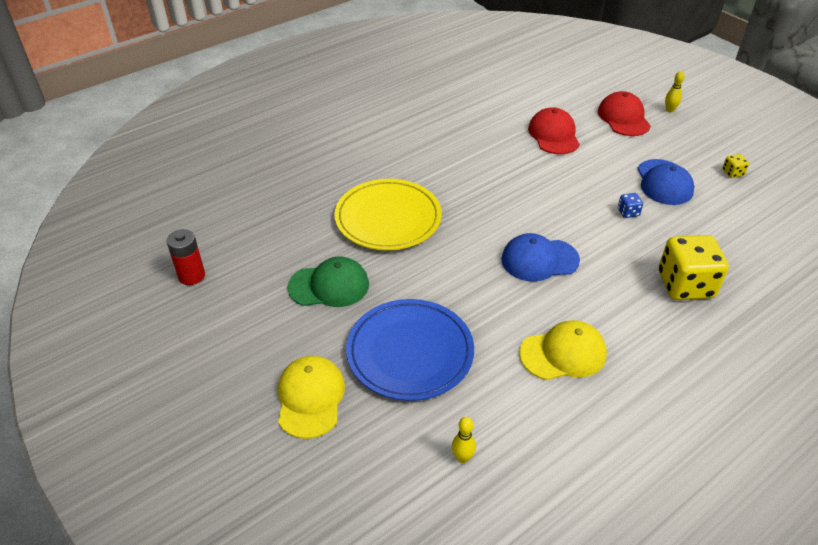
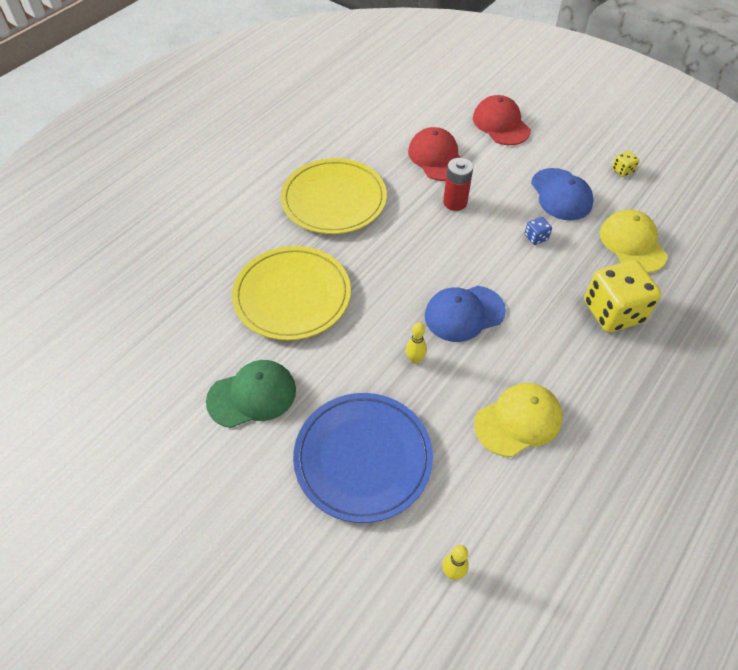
camera: 15 degrees left, 10 degrees up
red battery [166,229,205,285] -> red battery moved to [443,158,473,211]
yellow cap [278,356,345,439] -> yellow cap moved to [600,210,668,273]
yellow bowling pin [665,71,685,112] -> yellow bowling pin moved to [406,322,427,364]
none -> yellow plate [281,158,387,234]

